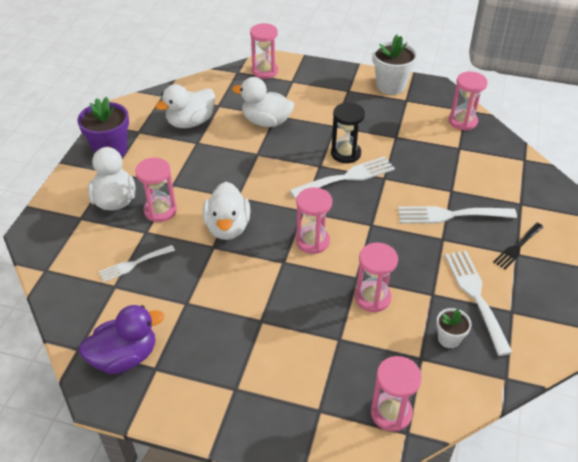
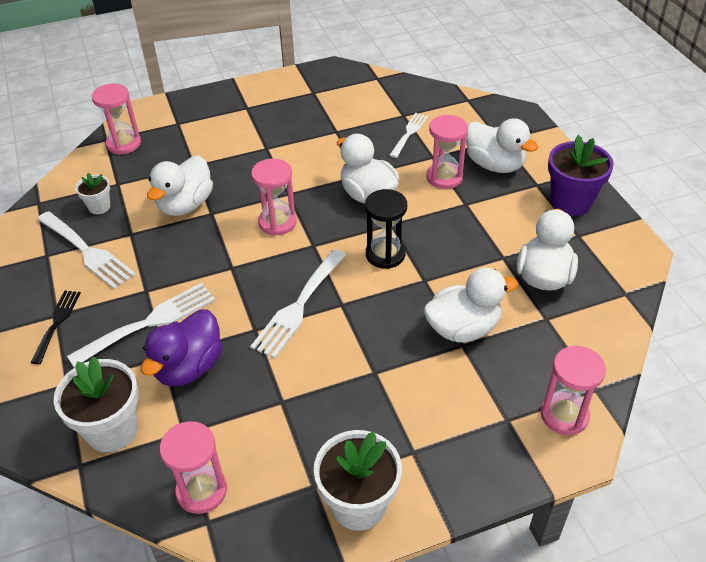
camera: 145 degrees right, 0 degrees up
purple duck [79,305,164,374] -> purple duck moved to [141,310,223,387]
black hourglass [331,102,365,163] -> black hourglass moved to [365,189,407,269]
pink hourglass [355,243,398,312] -> white duck [147,156,213,216]
none -> white flower pot [54,356,139,452]

